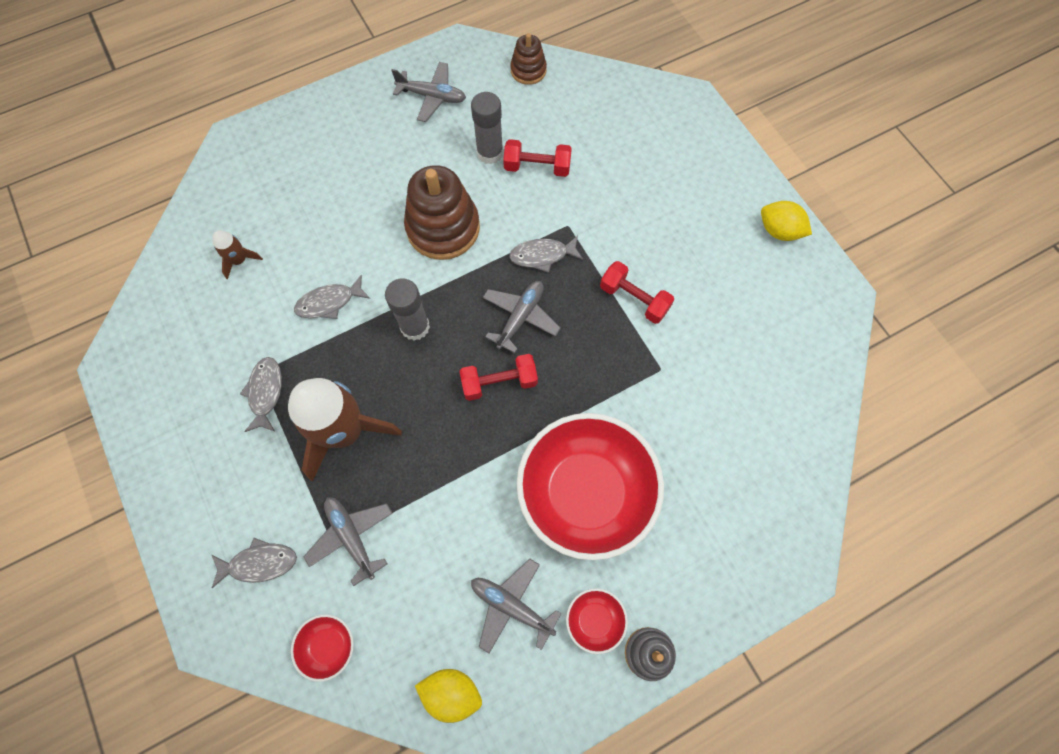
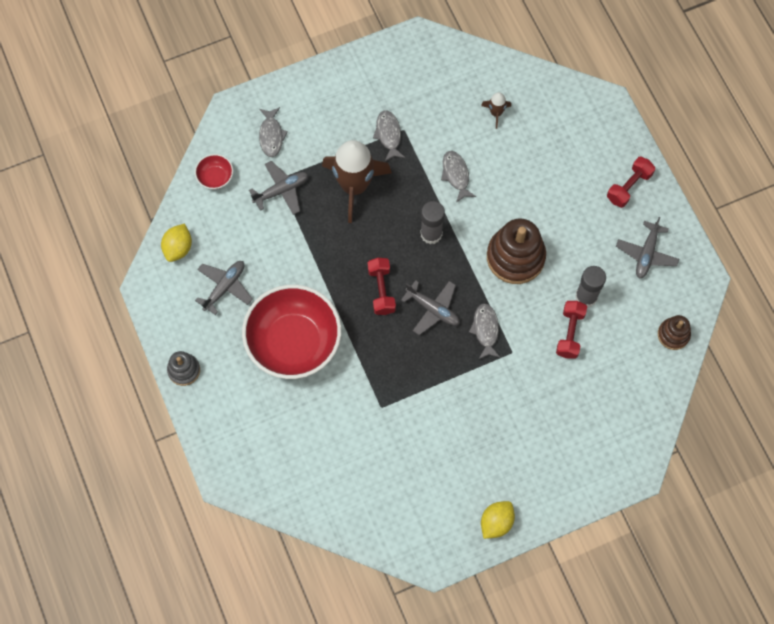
camera: 95 degrees right, 0 degrees up
grey fish [240,357,282,432] -> grey fish turned 105 degrees counterclockwise [373,110,405,161]
red bowl [566,588,628,654] -> none
red dumbbell [600,261,674,324] -> red dumbbell moved to [607,157,655,208]

